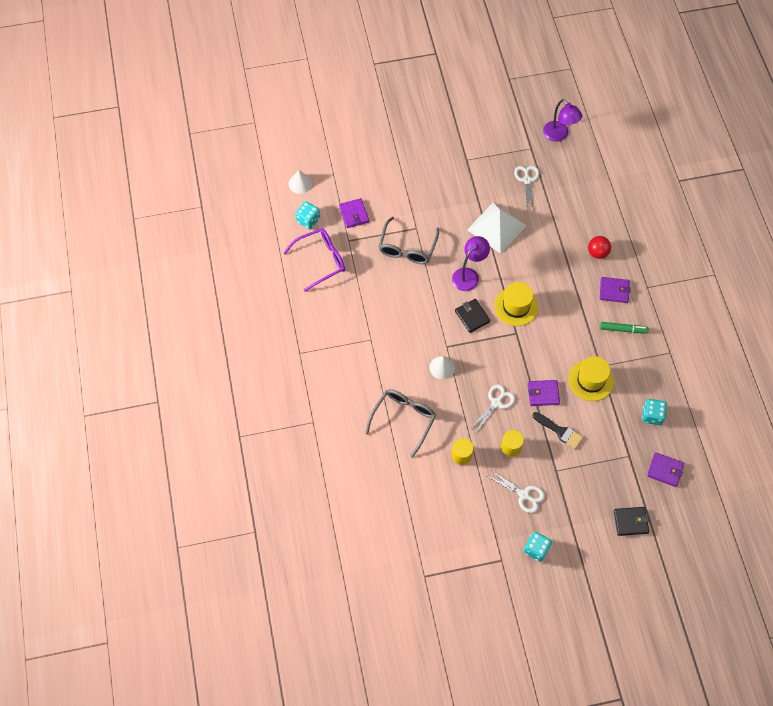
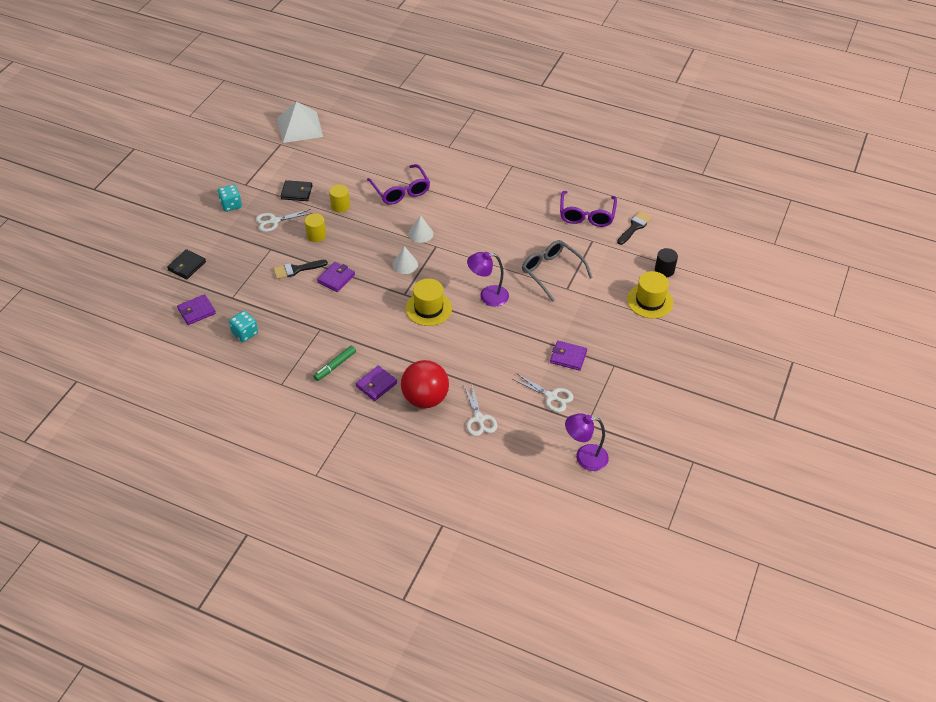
camera: 125 degrees right, 15 degrees down
white cone [289,170,312,194] -> white cone moved to [392,246,418,274]
turquoise dice [295,201,320,229] -> black brush [617,211,652,245]
purple wallet [339,198,369,228] -> purple wallet moved to [550,341,587,371]
grey glasses [365,389,436,458] -> purple glasses [367,164,430,205]
purple lamp [452,236,490,291] -> purple lamp turned 105 degrees clockwise [467,252,509,306]
black wallet [455,299,490,333] -> black wallet moved to [281,180,312,201]
white pyramid [467,203,527,254] -> white pyramid moved to [277,101,323,143]
white scissors [470,384,515,434] -> white scissors moved to [464,385,497,436]
yellow hat [568,356,614,401] -> yellow hat moved to [627,271,673,318]
red ball [588,236,611,259] -> red ball [401,360,449,408], size x1.80
none -> black cylinder [655,248,678,277]

